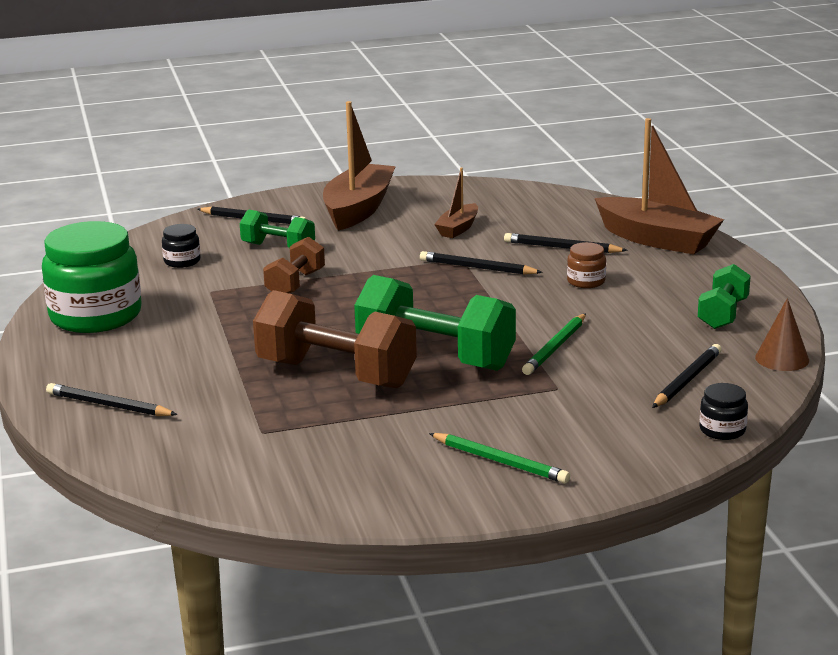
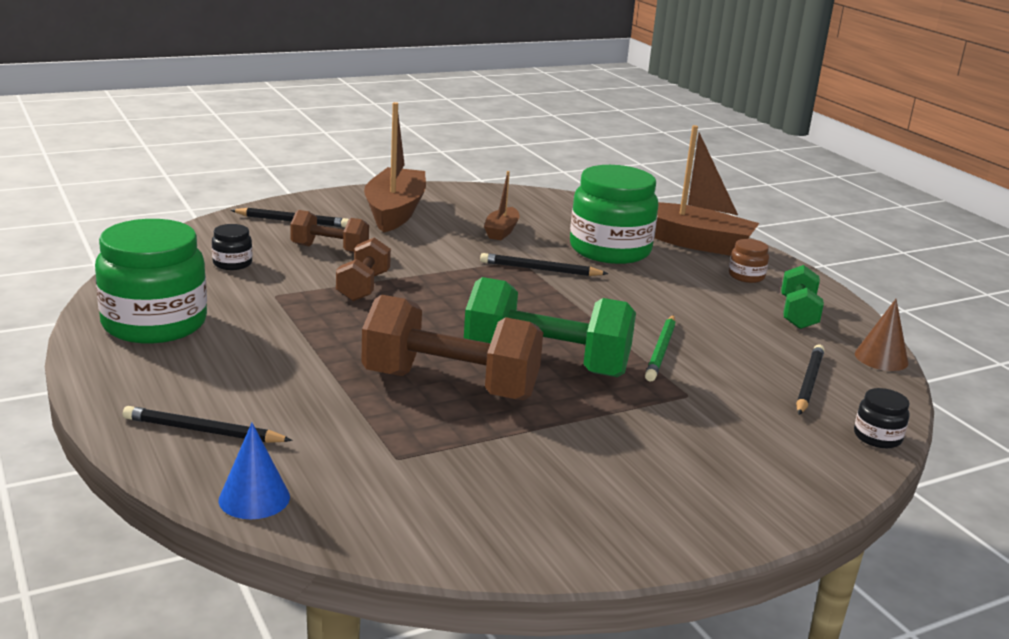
camera: 15 degrees left, 0 degrees up
green dumbbell [240,209,315,249] -> brown dumbbell [290,210,369,253]
green pencil [429,433,570,484] -> none
black pencil [504,233,628,253] -> green jar [570,165,659,264]
brown jar [567,242,606,288] -> brown jar moved to [729,239,769,283]
none -> blue cone [219,423,290,519]

